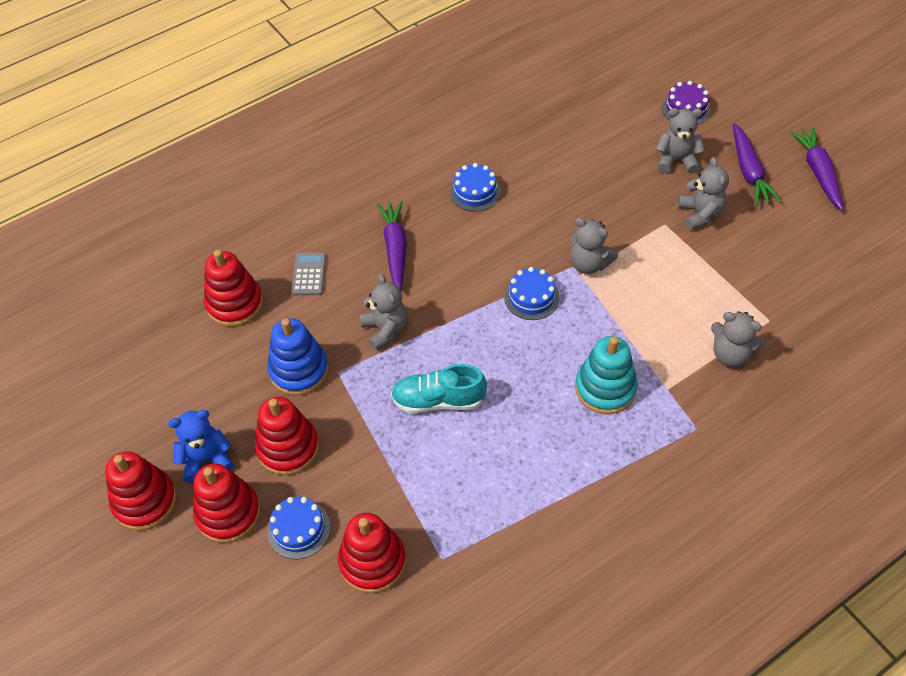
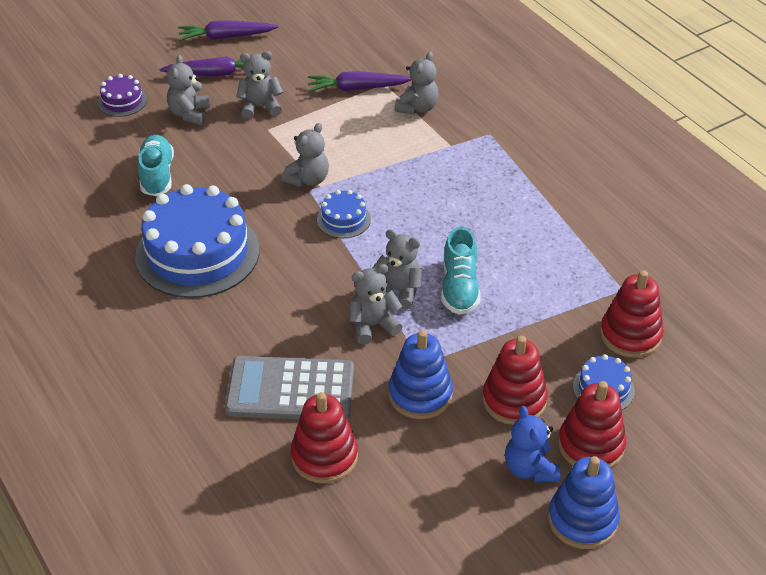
camera: 90 degrees left, 10 degrees down
red stacking toy [105,451,177,531] -> blue stacking toy [548,456,620,549]
grey calculator [292,253,326,295] -> grey calculator [225,356,354,420], size x2.10
purple carrot [376,200,407,291] -> purple carrot moved to [308,71,411,92]
blue cake [450,163,501,212] -> blue cake [135,184,259,298], size x2.22
turquoise stacking toy [575,336,638,414] -> none
none -> turquoise shoe [138,135,174,196]
none -> grey teddy bear [372,229,422,310]

